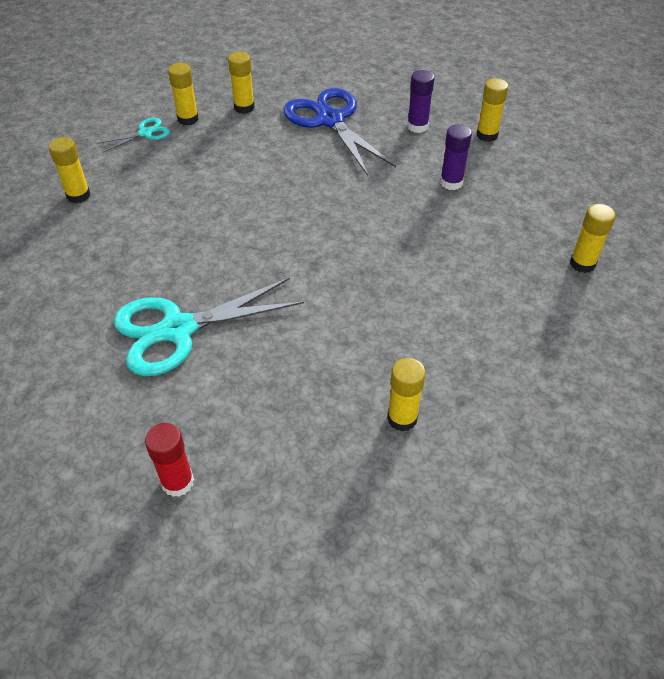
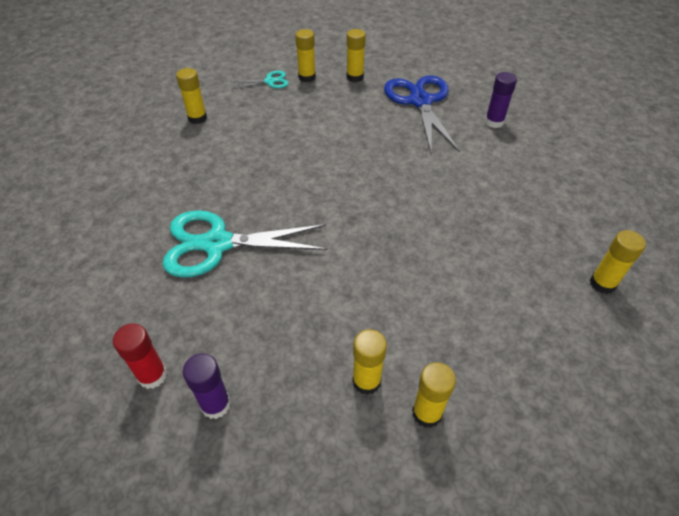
camera: 20 degrees right, 0 degrees up
purple glue stick [440,124,472,190] -> purple glue stick moved to [183,353,231,419]
yellow glue stick [477,78,508,142] -> yellow glue stick moved to [412,362,456,428]

